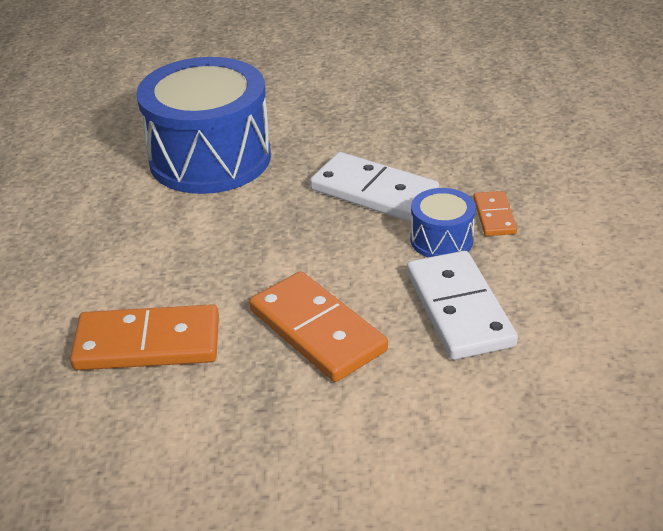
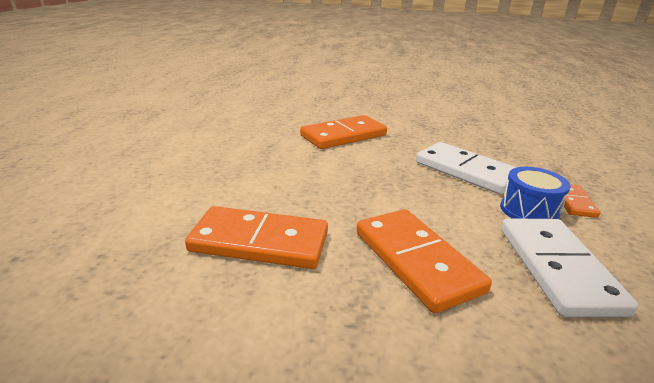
camera: 10 degrees right, 10 degrees down
blue drum [136,57,271,194] -> orange domino [300,115,387,149]

